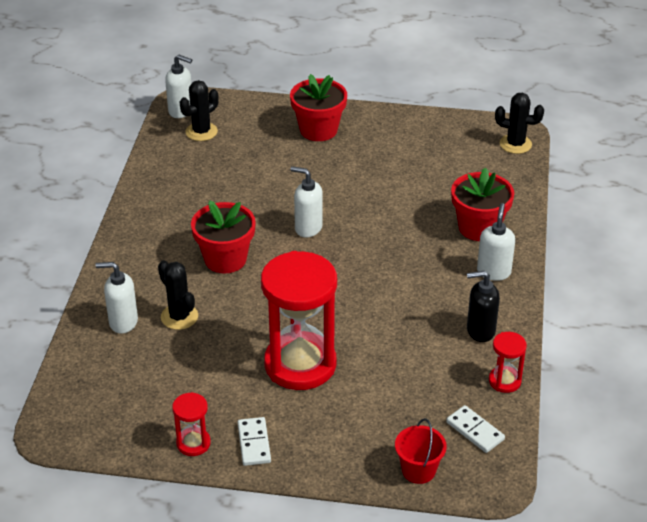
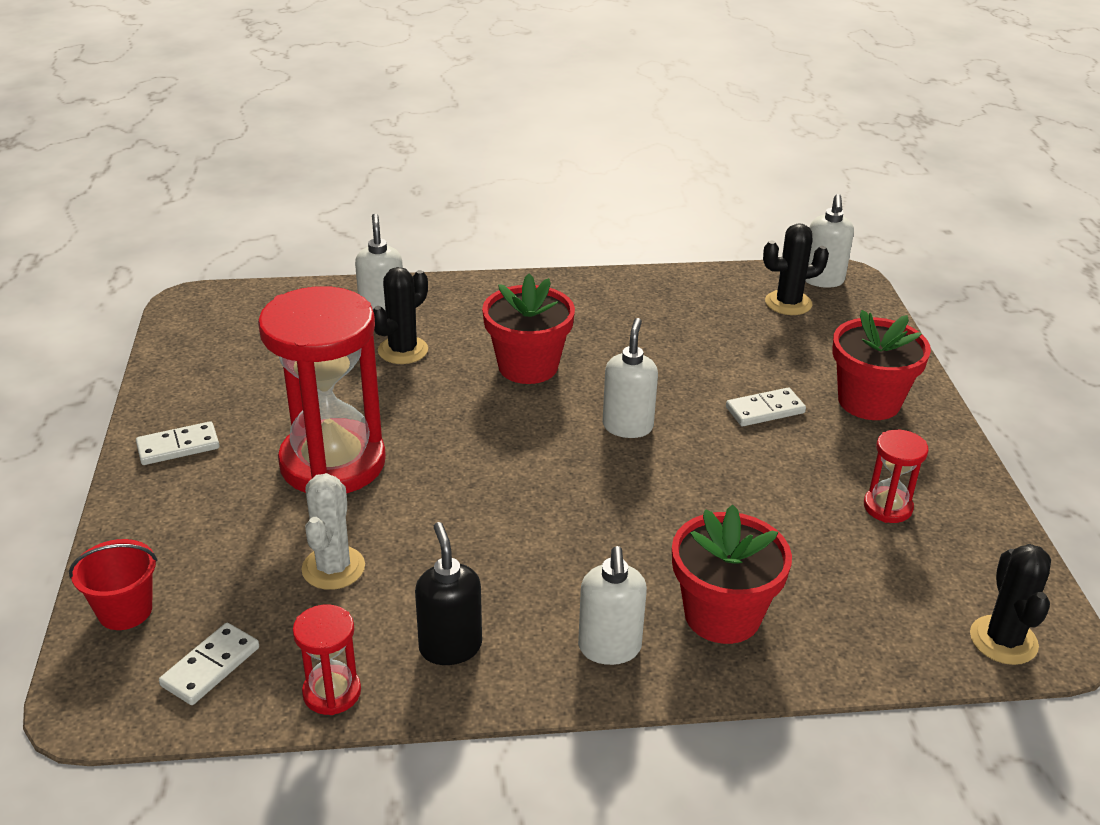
camera: 75 degrees right, 5 degrees down
red hourglass [172,392,211,456] -> red hourglass moved to [864,429,928,523]
black cactus [180,80,219,141] -> black cactus turned 45 degrees counterclockwise [763,223,829,315]
white soap dispenser [477,203,515,281] -> white soap dispenser turned 90 degrees clockwise [578,546,647,665]
none -> white cactus [301,473,365,590]
none -> white domino [726,388,806,426]

